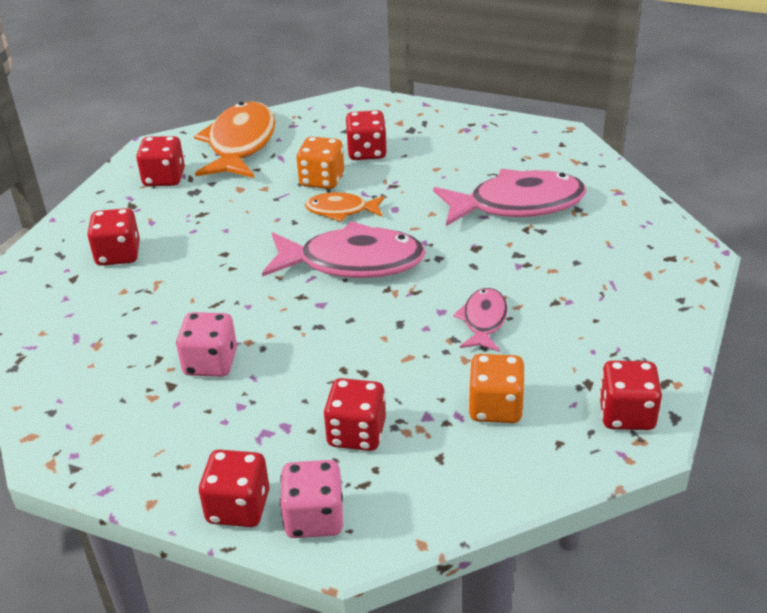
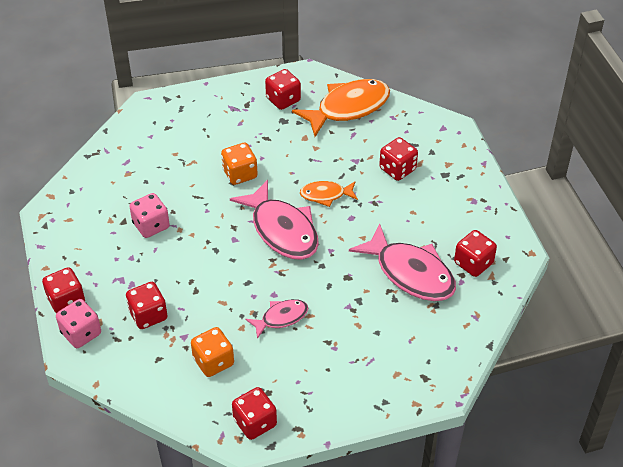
camera: 50 degrees right, 10 degrees up
red dice [87,208,140,266] -> red dice moved to [454,230,497,277]
orange dice [296,136,344,189] -> orange dice moved to [221,143,258,185]
orange fish [305,192,385,222] -> orange fish turned 60 degrees counterclockwise [300,181,358,207]

